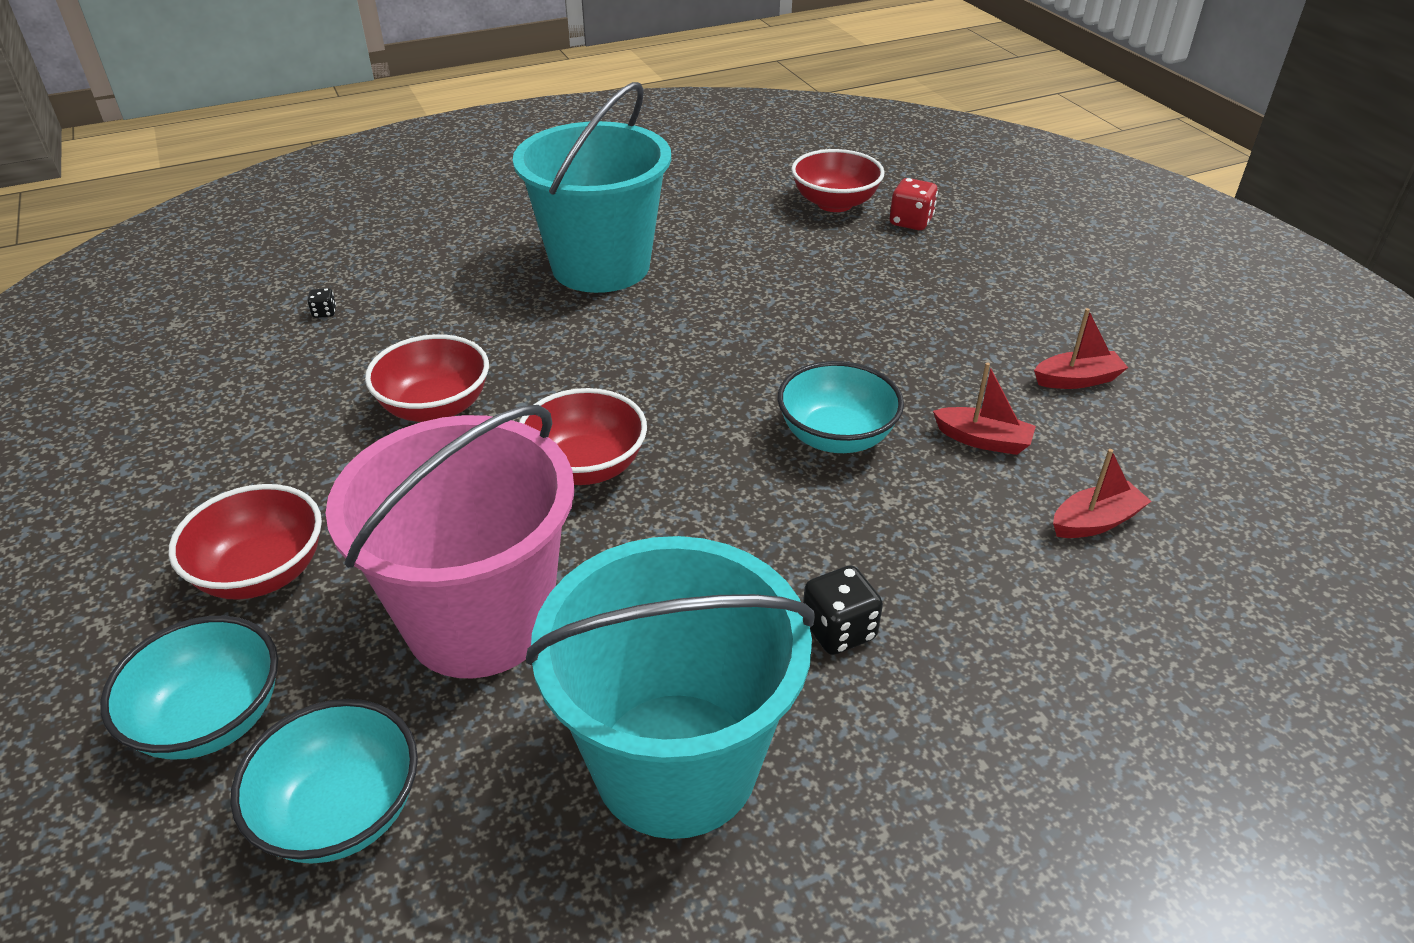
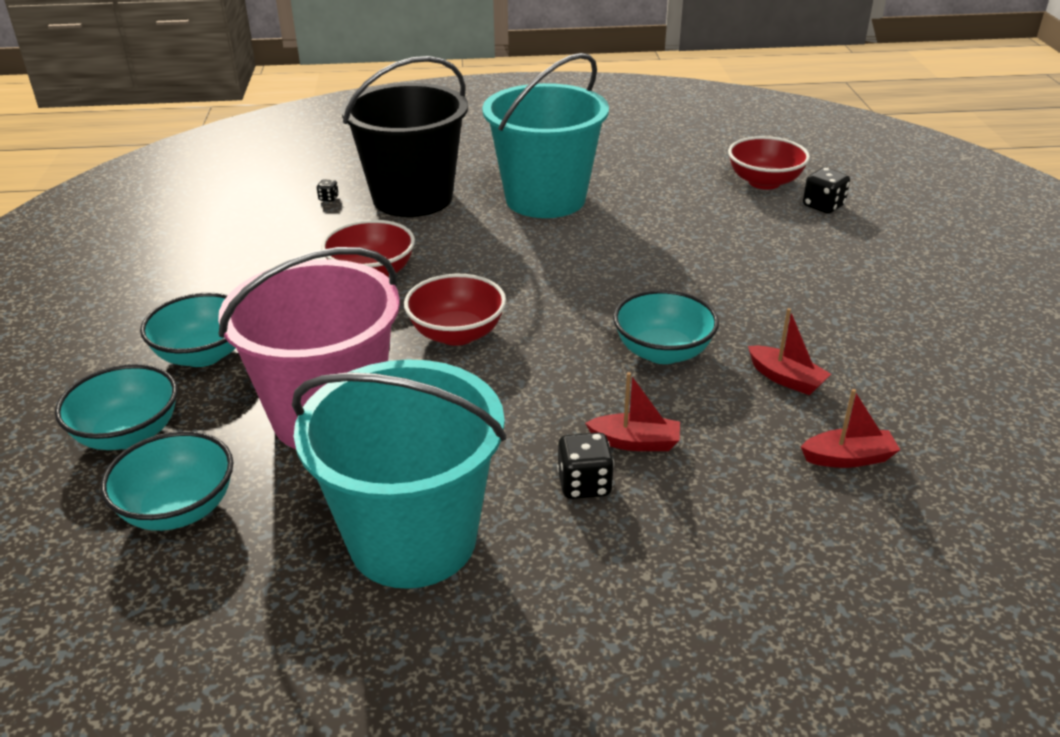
camera: 20 degrees right, 5 degrees down
red bowl [169,484,322,600] -> turquoise bowl [140,293,236,367]
red dice [890,178,938,230] -> black dice [803,168,850,214]
red boat [1034,308,1128,389] -> red boat moved to [585,372,680,451]
none -> black bucket [341,56,468,217]

